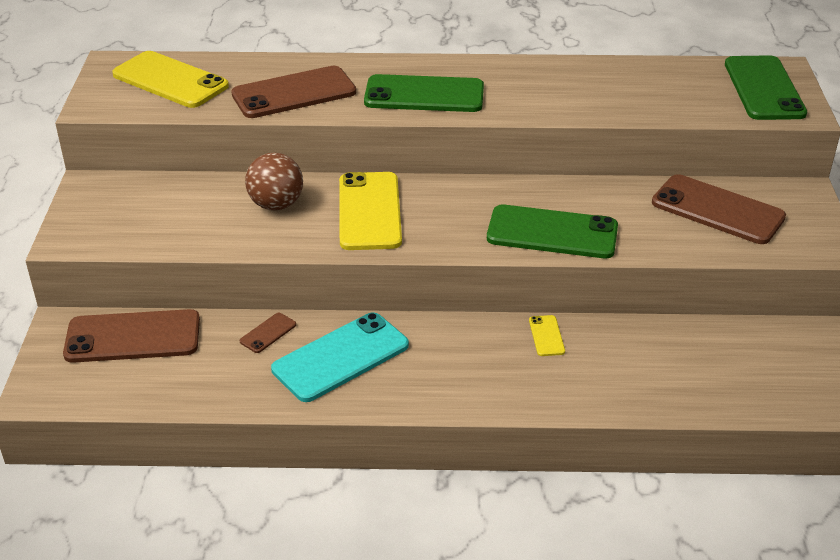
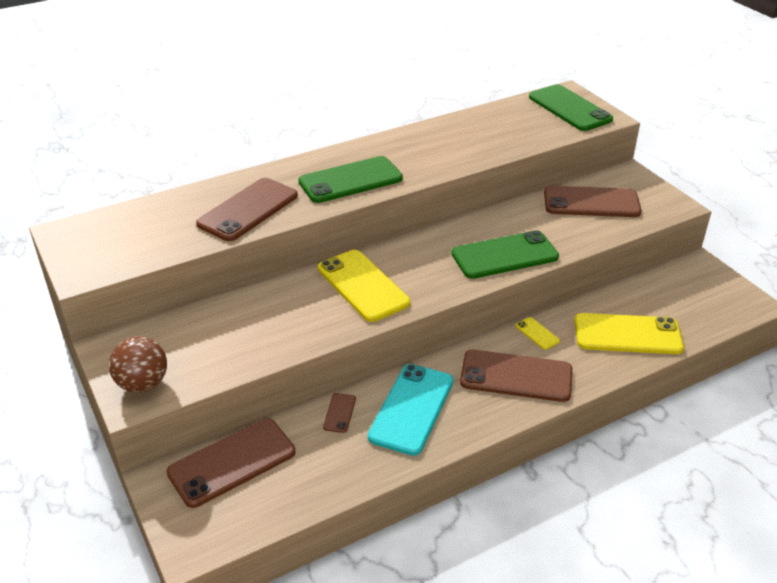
camera: 30 degrees left, 0 degrees up
yellow phone [112,51,229,108] -> yellow phone moved to [575,313,684,354]
brown ball [245,153,303,210] -> brown ball moved to [109,336,167,393]
none -> brown phone [460,350,572,402]

